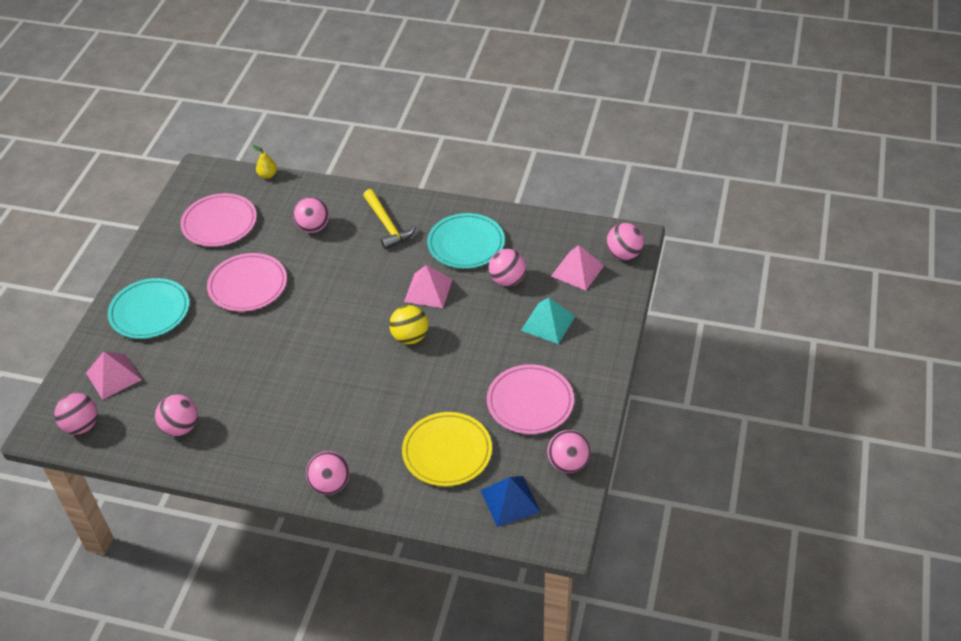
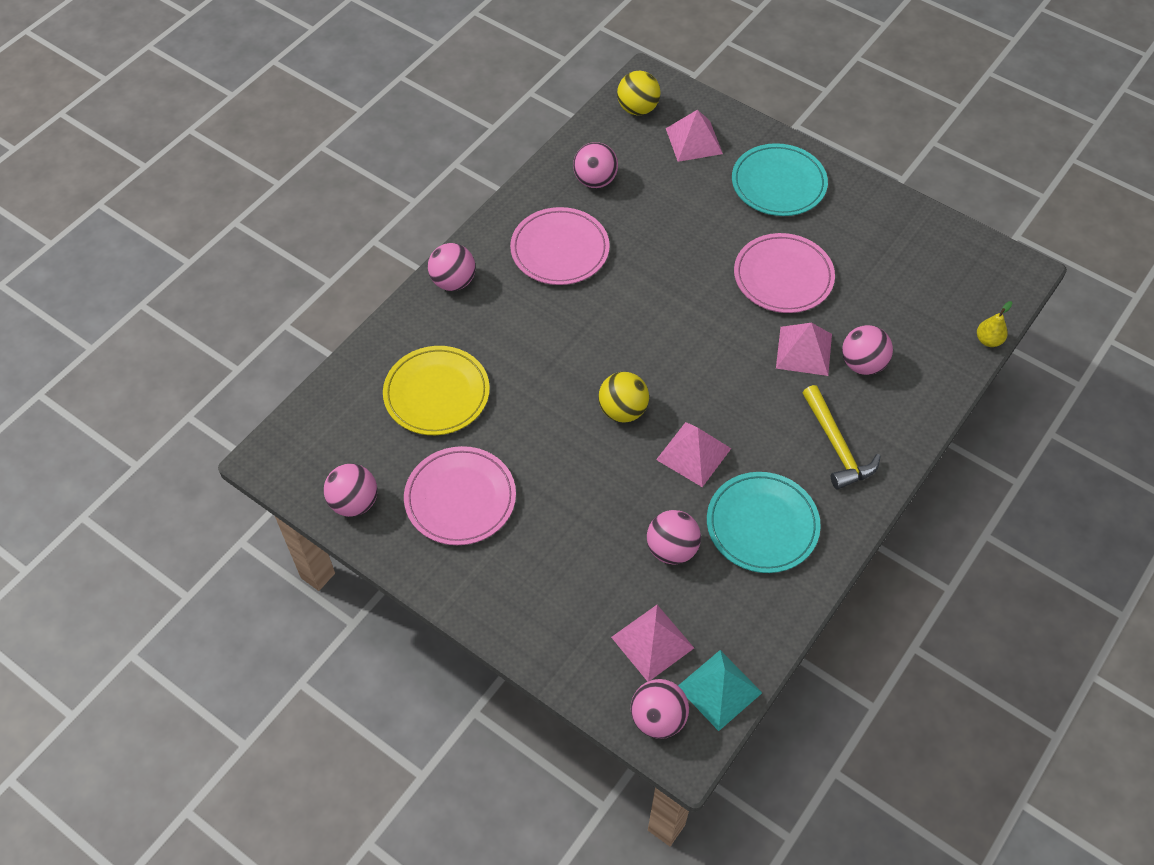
camera: 110 degrees right, 10 degrees up
pink ball [54,393,98,435] -> yellow ball [617,71,660,115]
pink plate [180,193,257,247] -> pink plate moved to [510,207,610,285]
yellow hammer [363,189,416,249] -> yellow hammer turned 105 degrees counterclockwise [802,385,881,490]
blue pyramid [481,476,540,527] -> none
turquoise pyramid [521,298,576,344] -> turquoise pyramid moved to [678,650,762,731]
none -> pink pyramid [776,323,832,376]

